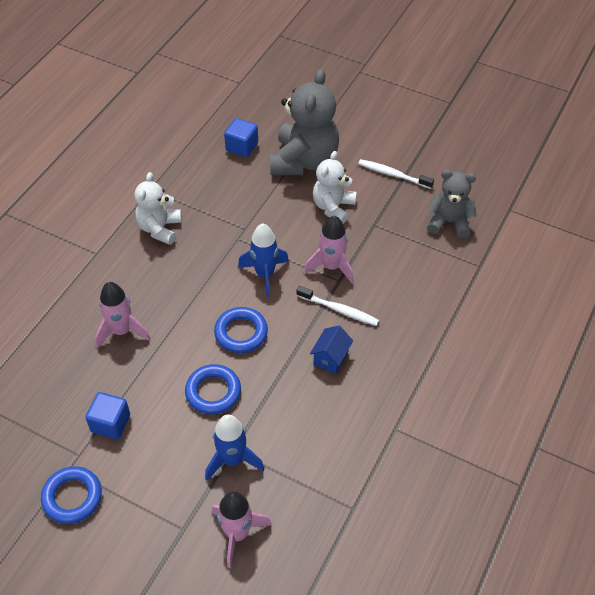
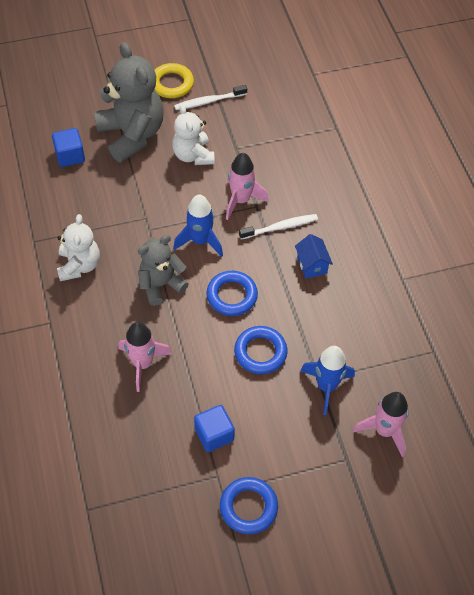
camera: 45 degrees left, 5 degrees up
white teddy bear [134,172,182,245] -> white teddy bear turned 150 degrees counterclockwise [57,214,100,281]
grey teddy bear [427,170,477,238] -> grey teddy bear moved to [138,235,189,306]
none -> yellow ring [154,63,194,98]

